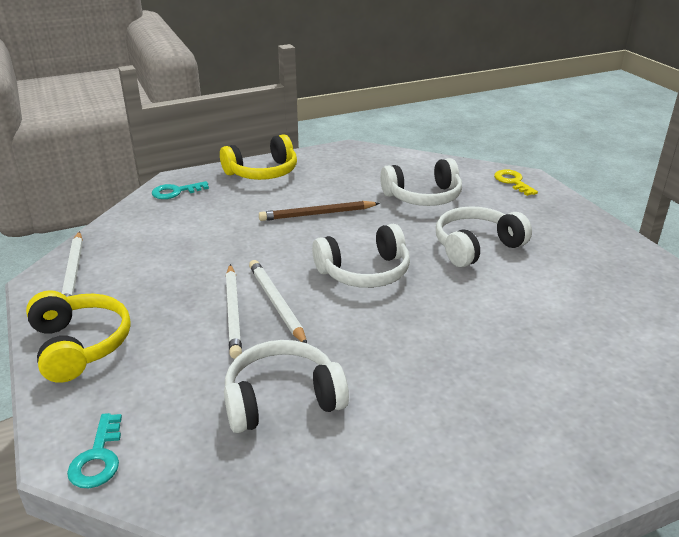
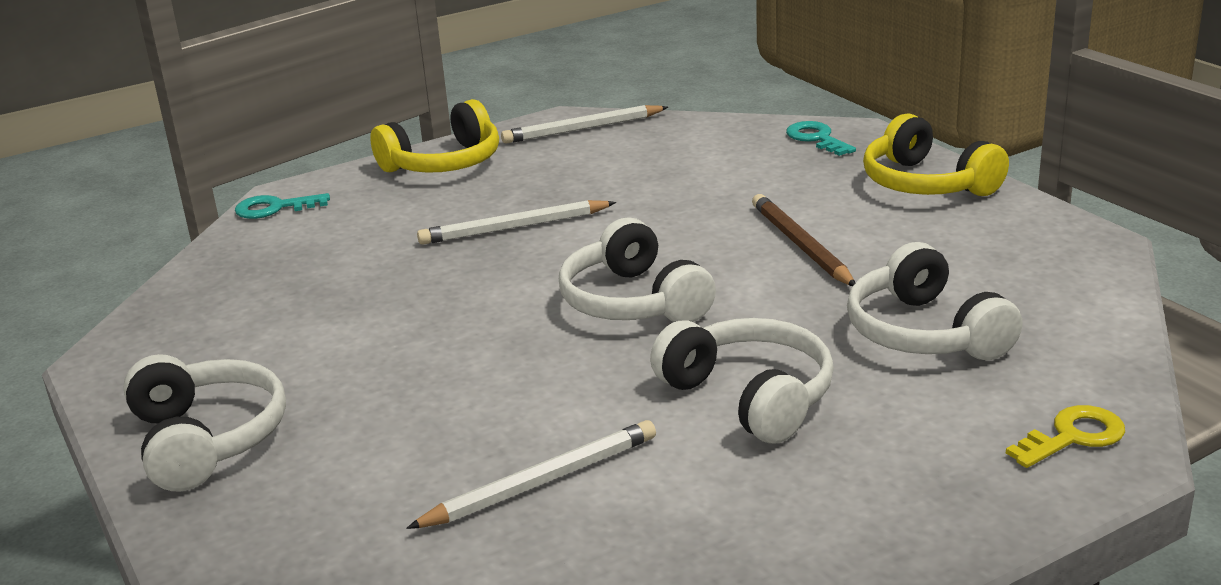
camera: 85 degrees right, 5 degrees down
white headphones [224,340,349,433] -> white headphones moved to [123,354,286,491]
white pencil [249,260,307,343] -> white pencil moved to [406,420,656,529]

